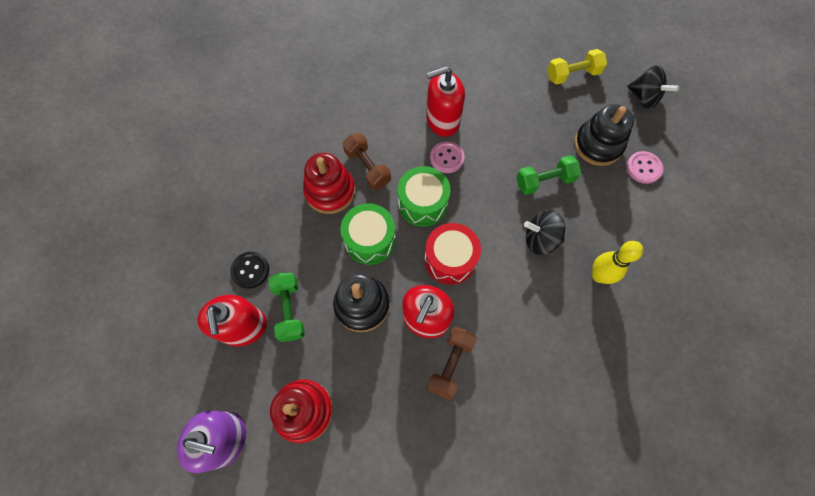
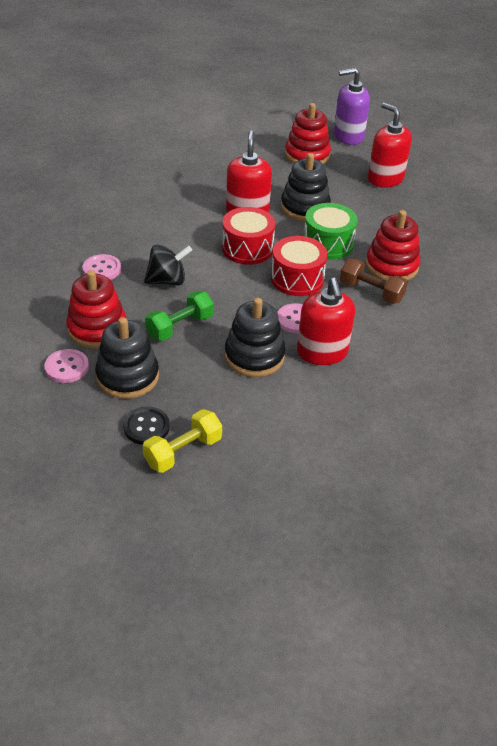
camera: 155 degrees right, 25 degrees down
black button [230,252,269,289] -> black button moved to [123,407,170,445]
green dumbbell [268,273,305,342] -> none
green drum [398,166,450,227] -> red drum [271,236,328,296]
red soap dispenser [426,67,465,137] -> red soap dispenser turned 120 degrees clockwise [297,278,355,365]
brown dumbbell [427,327,477,400] -> none
yellow bowling pin [592,241,643,284] -> pink button [82,254,121,280]
black spinning top [627,65,679,109] -> none
none -> red stacking toy [66,270,126,349]
none -> black stacking toy [225,298,286,377]

